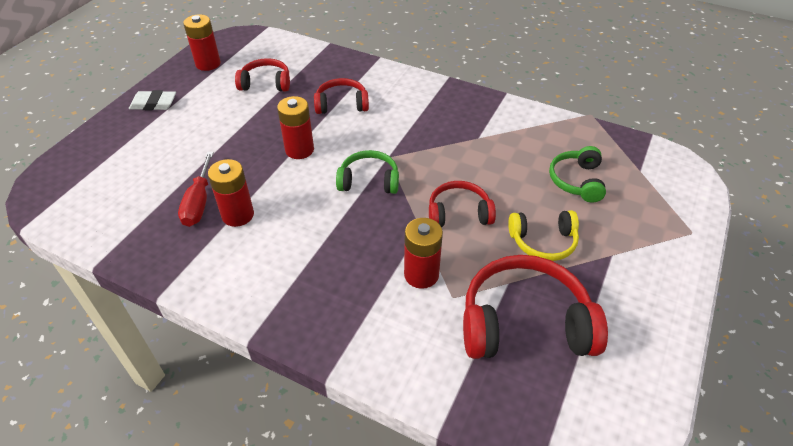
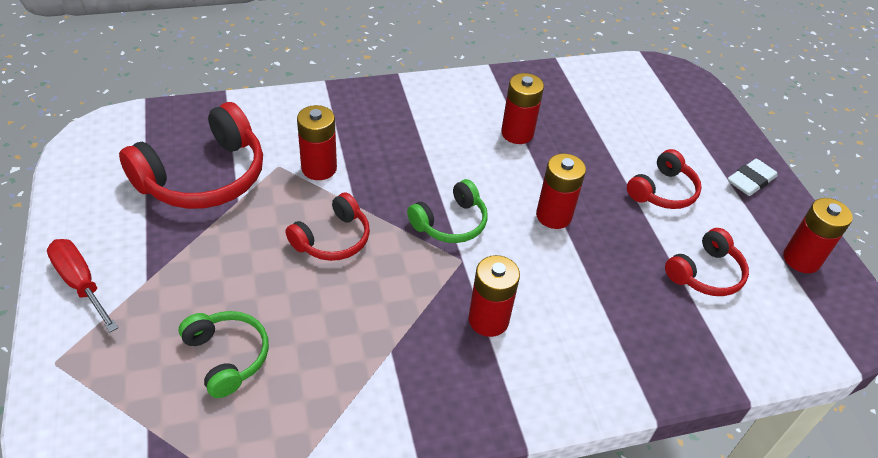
camera: 135 degrees right, 0 degrees up
red screwdriver [178,152,214,227] -> red screwdriver moved to [47,239,118,332]
red headphones [314,78,369,114] -> red headphones moved to [627,149,702,209]
yellow headphones [508,210,579,261] -> none
none -> red battery [469,255,520,337]

